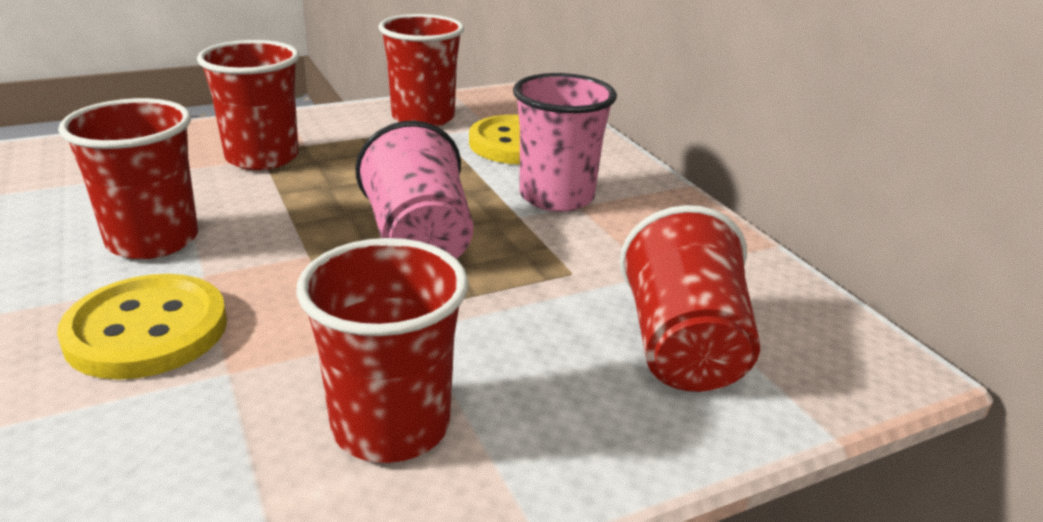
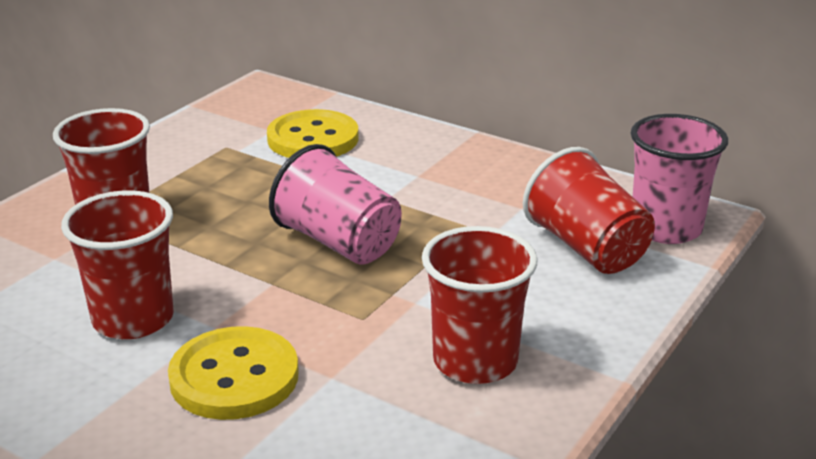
camera: 30 degrees left, 0 degrees up
red cup [378,14,464,127] -> none
pink cup [513,73,617,212] -> pink cup moved to [631,114,728,244]

